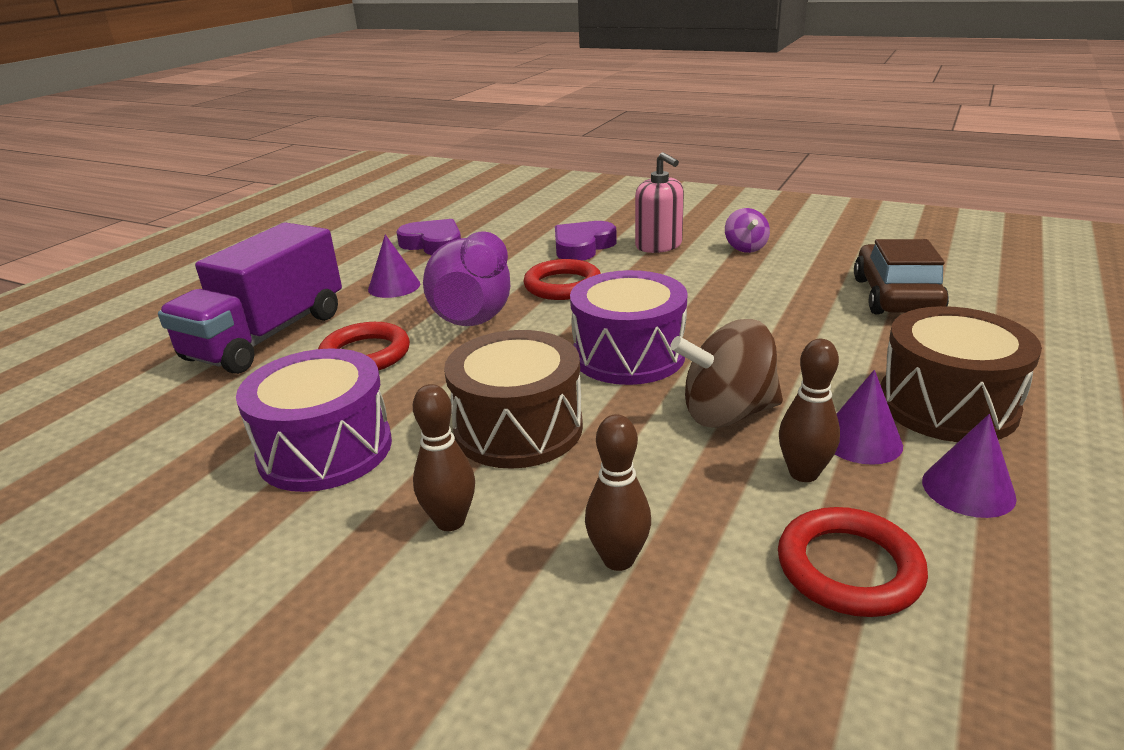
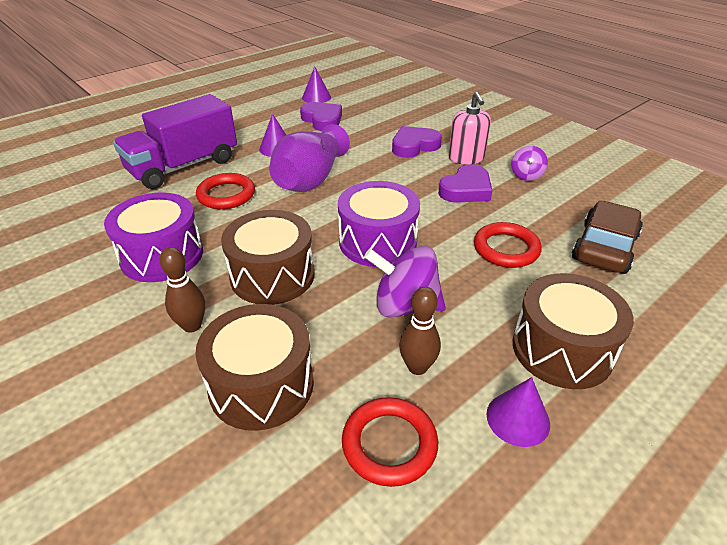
camera: 20 degrees right, 10 degrees up
red ring [524,259,601,300] -> red ring moved to [474,222,542,268]
brown bowling pin [585,414,651,571] -> brown drum [195,304,314,431]
brown spinning top [670,319,783,428] -> purple spinning top [364,246,446,317]
purple cone [835,370,903,465] -> purple cone moved to [302,67,331,103]
none -> purple heart [439,164,493,203]

